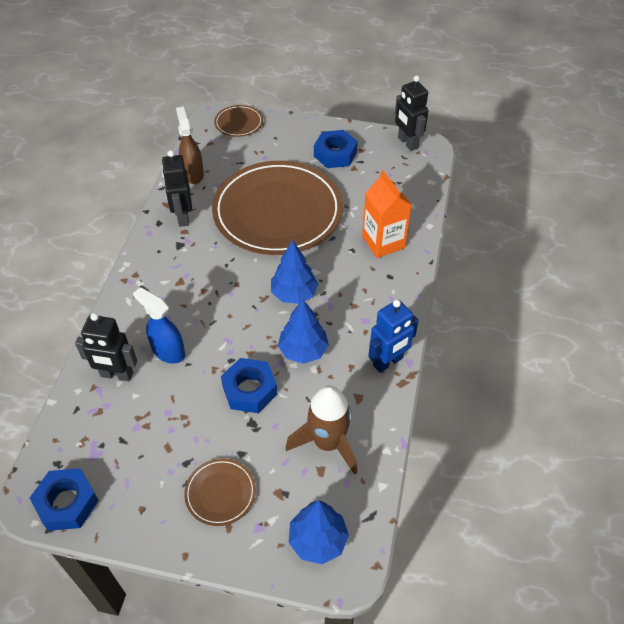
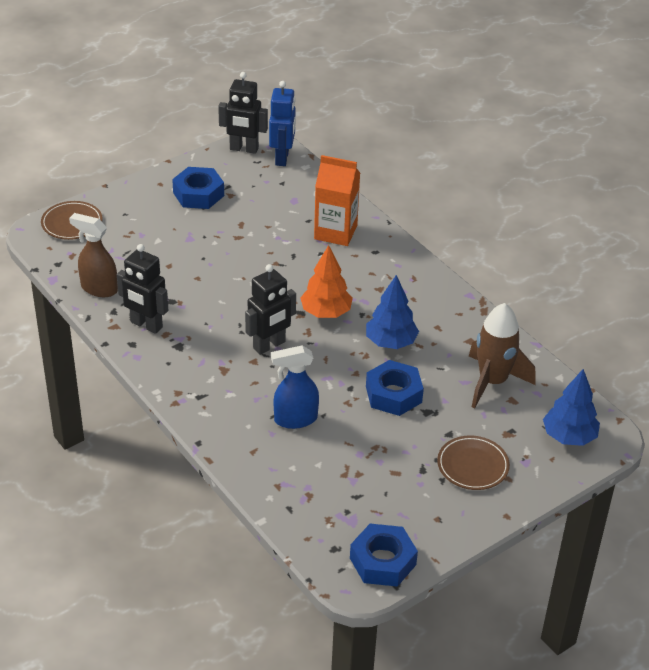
camera: 50 degrees left, 10 degrees down
black robot [75,313,137,381] -> black robot moved to [245,264,296,355]
brown plate [212,161,343,255] -> none
blue tree [271,240,318,304] -> orange tree [300,245,353,318]
blue robot [368,300,419,373] -> blue robot moved to [269,81,296,166]

